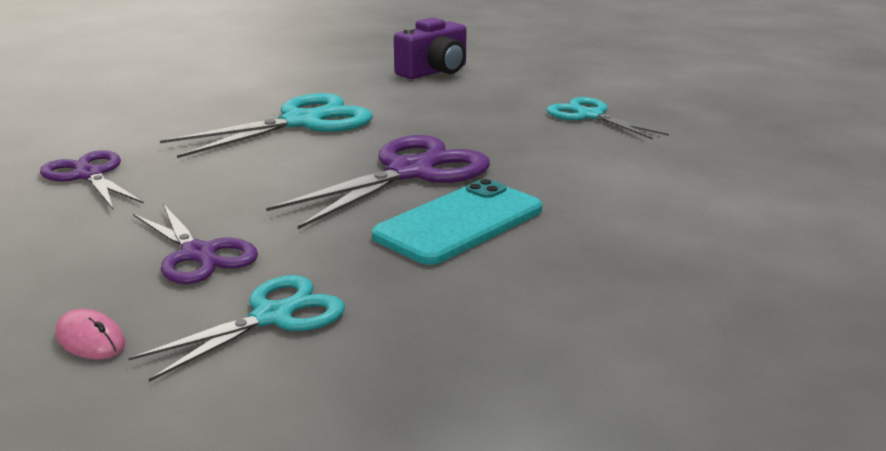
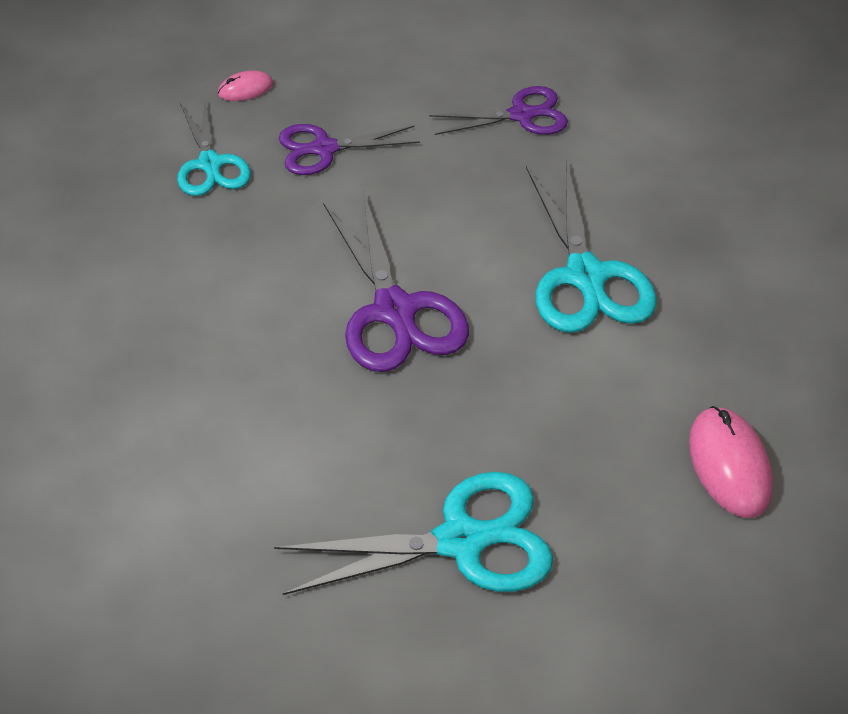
camera: 115 degrees right, 25 degrees up
turquoise phone [372,179,542,265] -> none
purple camera [394,17,466,79] -> pink mouse [689,406,773,518]
turquoise scissors [547,97,669,140] -> turquoise scissors [274,472,553,595], size x1.56

